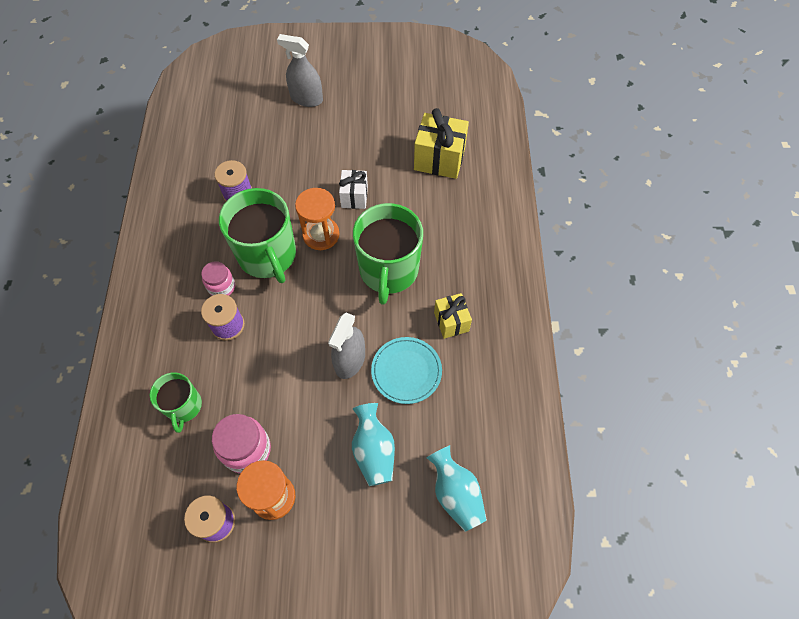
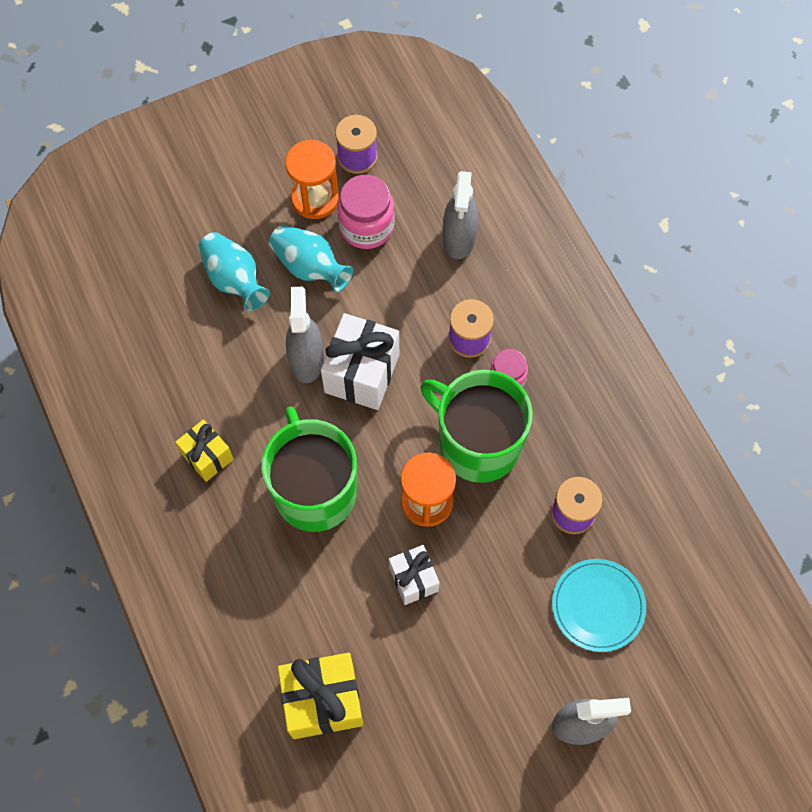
camera: 155 degrees right, 5 degrees up
green mug [150,372,202,433] -> grey spray bottle [443,171,478,259]
turquoise plate [371,337,442,404] -> turquoise plate moved to [552,559,646,652]
turquoise vase [426,445,487,532] -> turquoise vase moved to [269,225,353,292]
none -> white gift [321,313,399,410]

